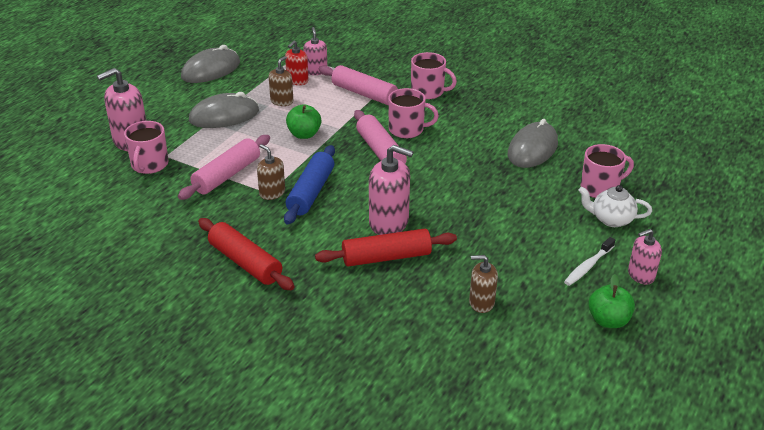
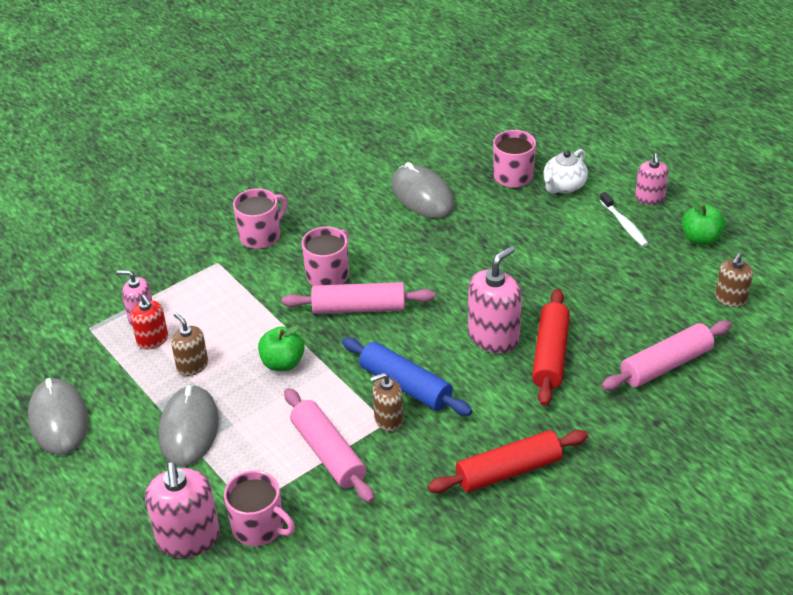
camera: 65 degrees left, 5 degrees up
pink rolling pin [319,65,398,105] -> pink rolling pin moved to [601,321,731,390]
brown soap dispenser [469,255,498,313] -> brown soap dispenser moved to [715,253,753,307]

